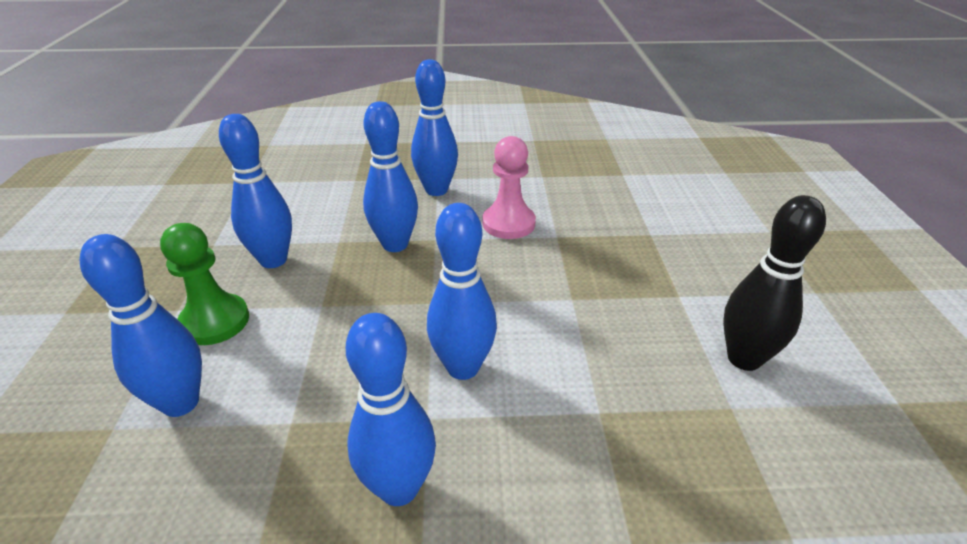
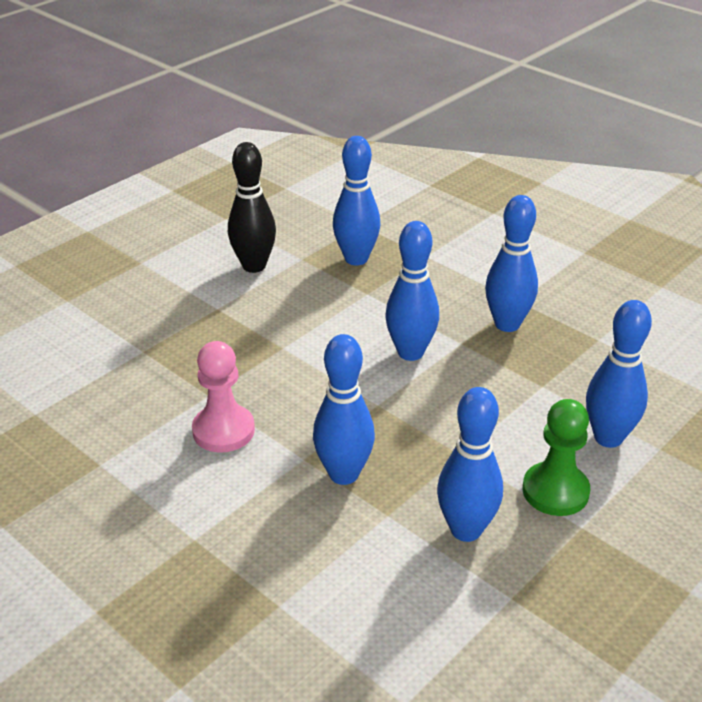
camera: 135 degrees left, 0 degrees up
blue bowling pin [411,59,458,196] -> blue bowling pin moved to [333,136,381,266]

